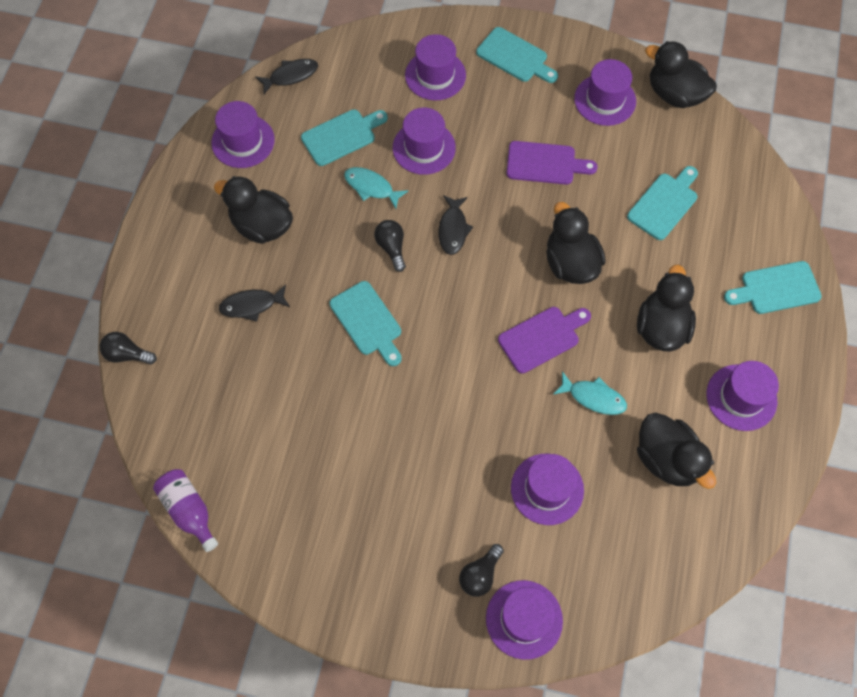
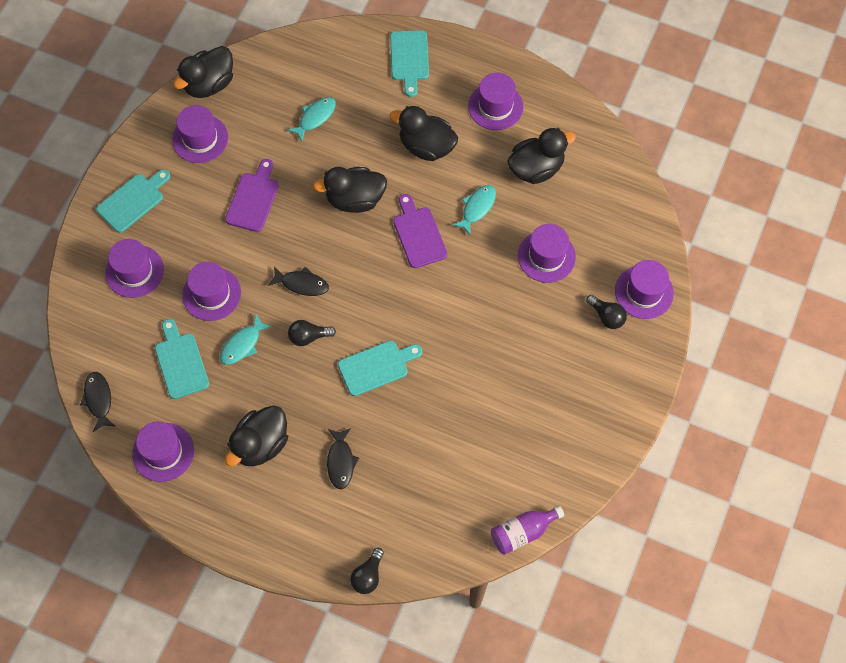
camera: 80 degrees left, 0 degrees up
turquoise cutting board [627,166,698,240] -> turquoise fish [287,97,336,142]

